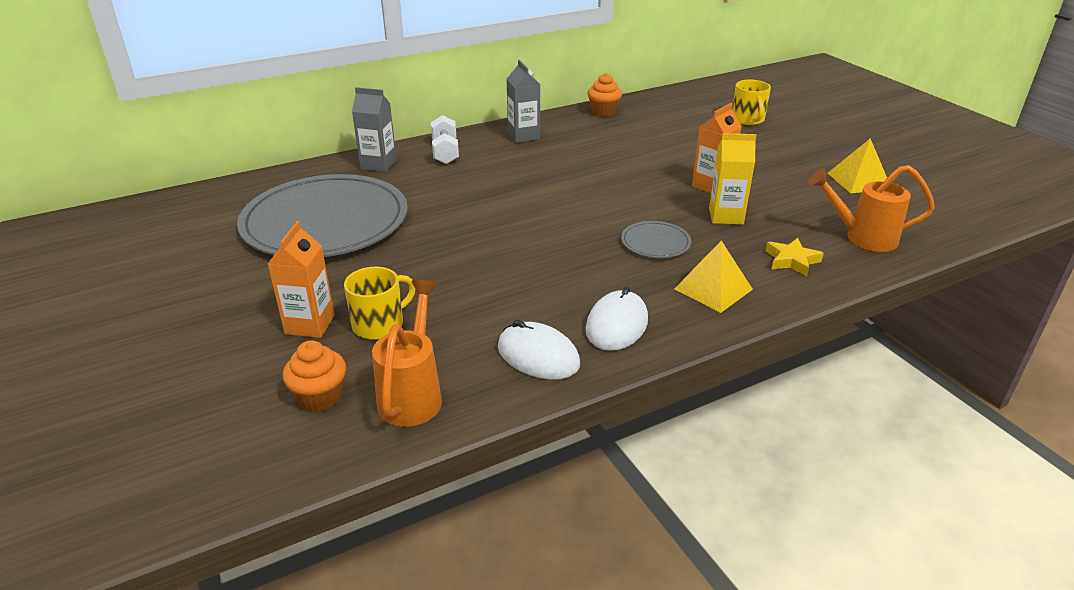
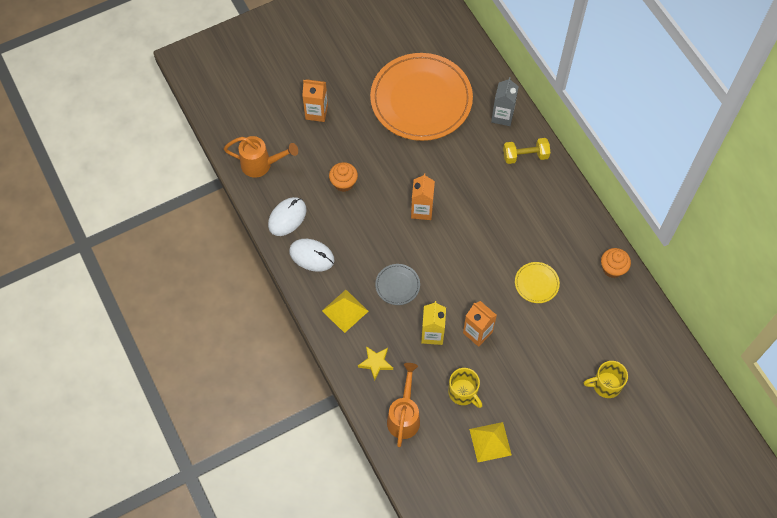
camera: 90 degrees right, 30 degrees up
grey plate [237,174,408,257] -> orange plate [370,53,473,141]
orange cupcake [283,340,346,412] -> orange cupcake moved to [329,162,358,192]
yellow mug [344,267,415,340] -> yellow mug moved to [448,368,482,408]
white dumbbell [431,115,459,164] -> yellow dumbbell [503,138,550,164]
grey carton [507,60,540,143] -> none
none -> orange carton [411,173,435,220]
none -> yellow plate [515,262,560,303]

